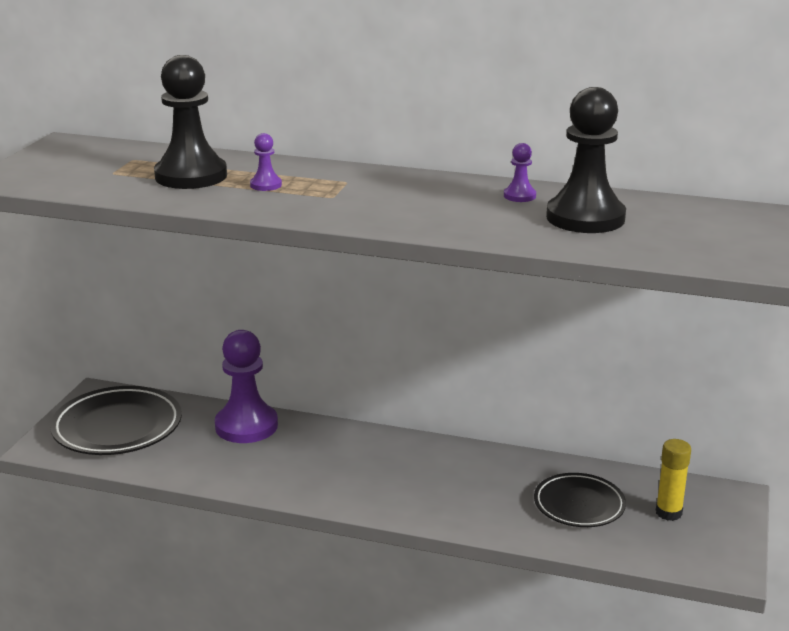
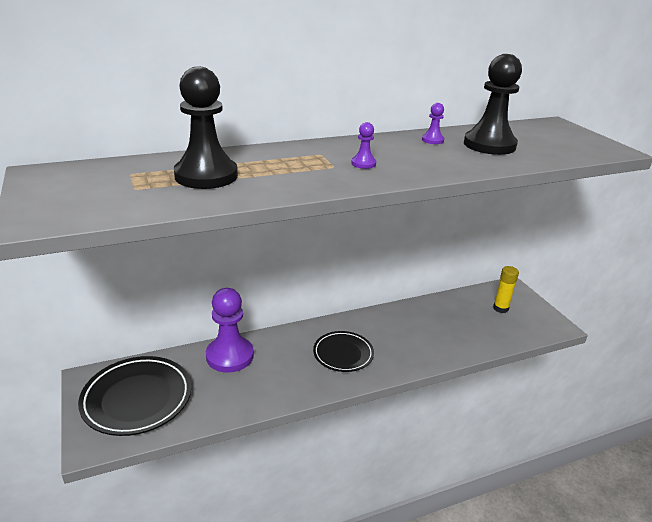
camera: 40 degrees left, 5 degrees up
purple pawn [250,133,282,191] -> purple pawn moved to [351,122,376,169]
black plate [534,473,626,527] -> black plate moved to [313,331,374,372]

